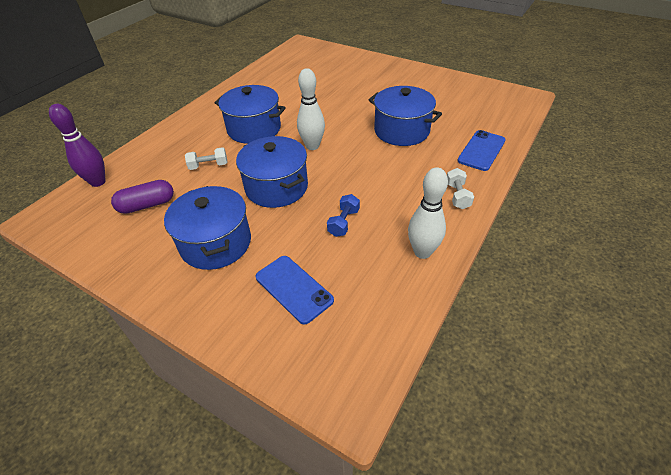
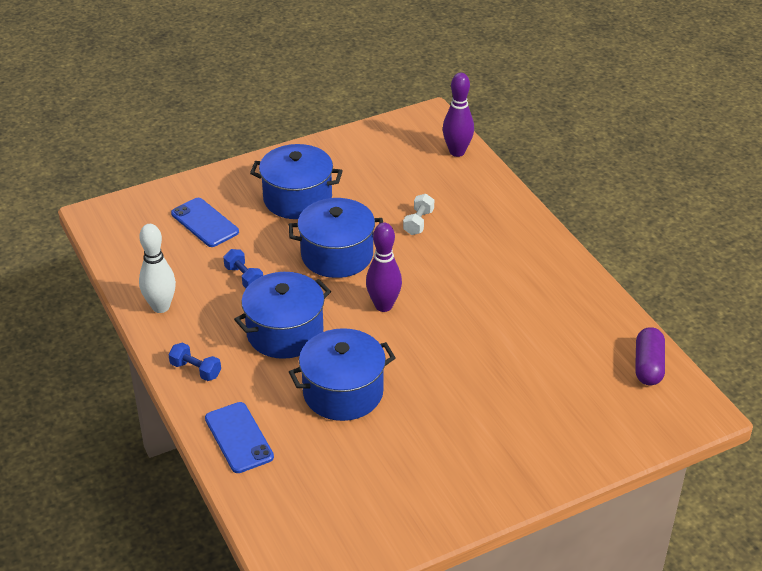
camera: 120 degrees right, 5 degrees down
purple capsule [111,180,174,214] -> purple capsule moved to [635,327,665,385]
blue pot [215,85,286,144] -> blue pot moved to [234,272,331,359]
blue phone [256,256,334,325] -> blue phone turned 60 degrees clockwise [171,198,239,247]
white bowling pin [297,68,325,150] -> purple bowling pin [366,223,402,312]
white dumbbell [447,168,474,209] -> blue dumbbell [168,343,221,381]

